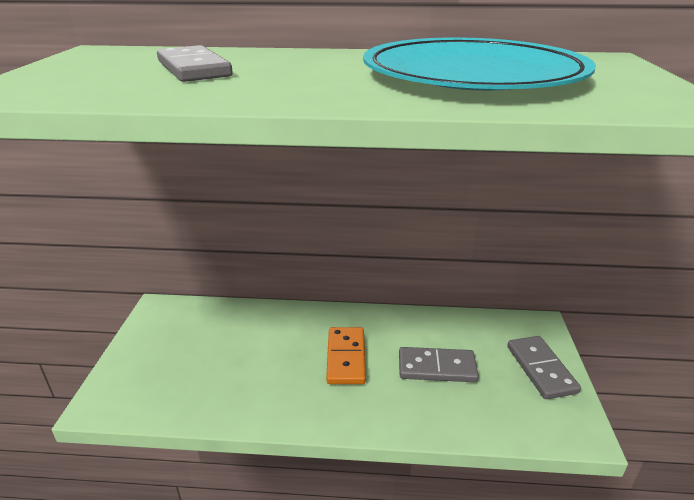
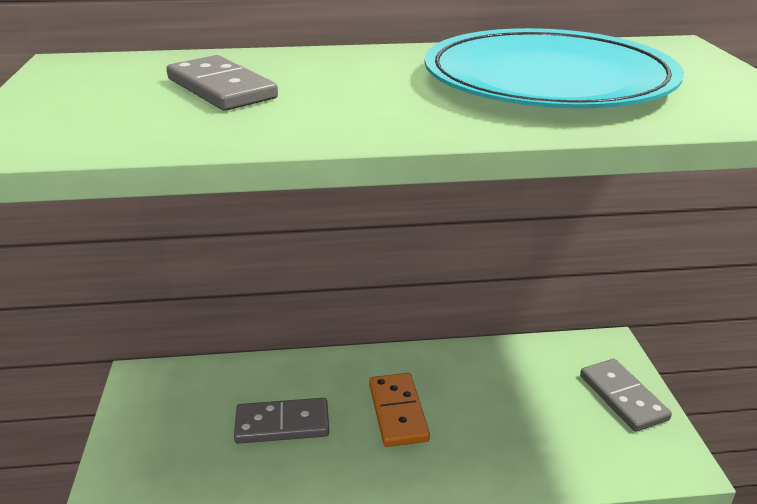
camera: 10 degrees left, 0 degrees up
grey domino [399,347,479,382] -> grey domino moved to [234,398,329,444]

